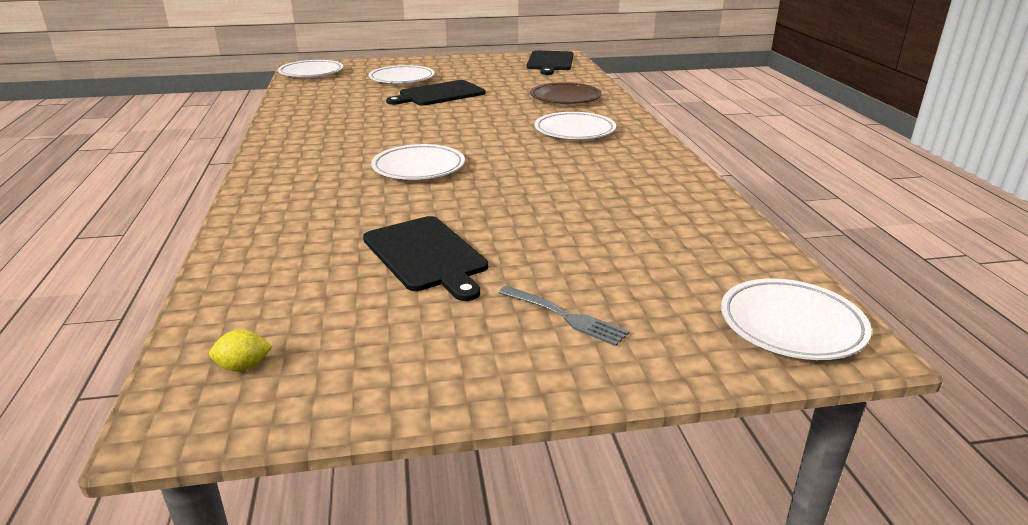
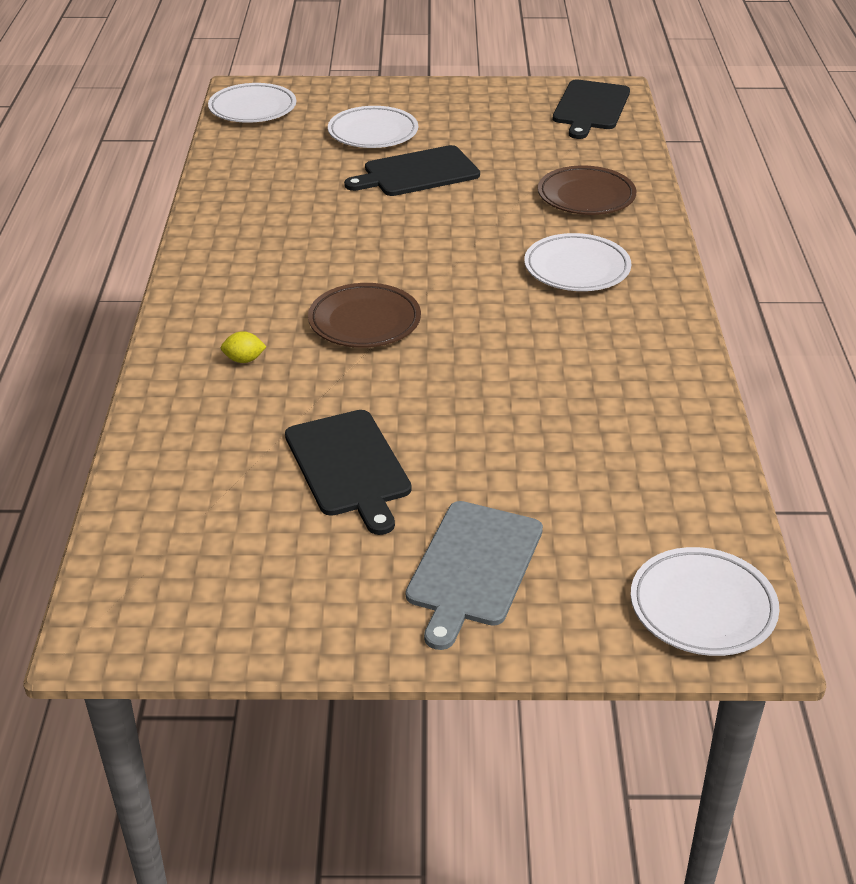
camera: 10 degrees right, 10 degrees up
yellow lemon [209,329,272,371] -> yellow lemon moved to [221,331,267,363]
white plate [371,144,465,180] -> brown plate [308,283,421,348]
grey fork [498,286,629,346] -> grey cutting board [406,501,543,650]

